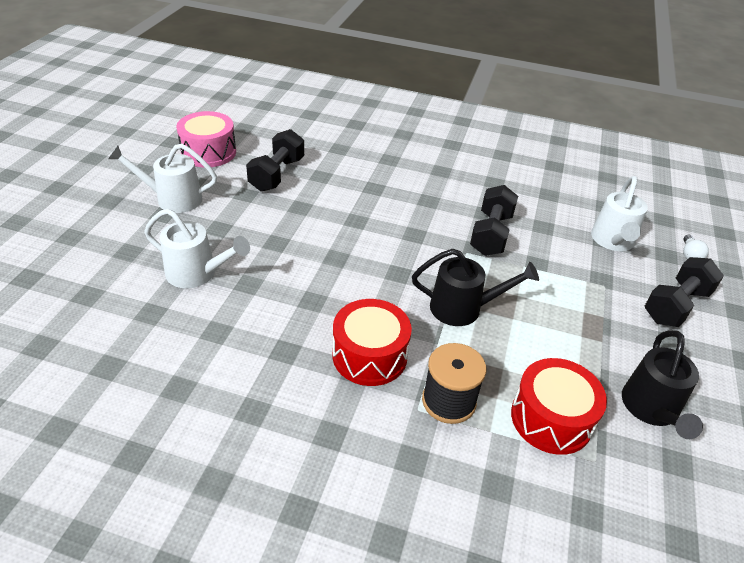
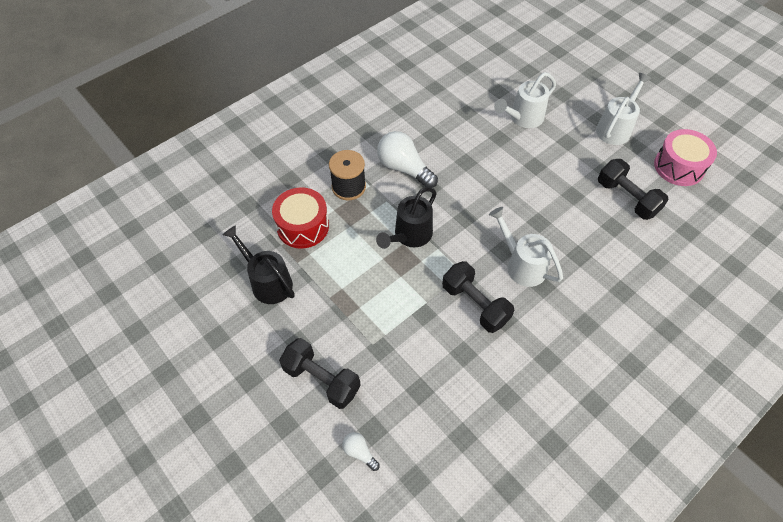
camera: 125 degrees right, 15 degrees up
red drum [332,299,412,386] -> white light bulb [377,131,438,188]
white watering can [591,176,648,251] -> white watering can moved to [489,207,563,287]
black dumbbell [645,257,724,327] -> black dumbbell turned 45 degrees counterclockwise [279,338,361,409]

